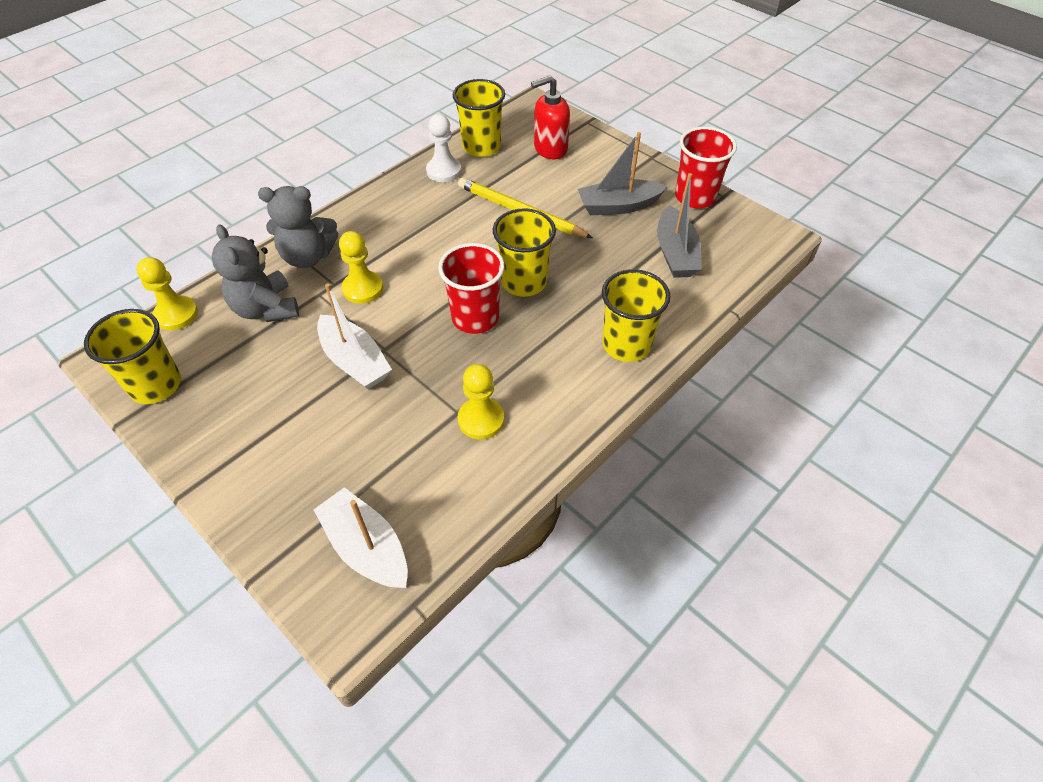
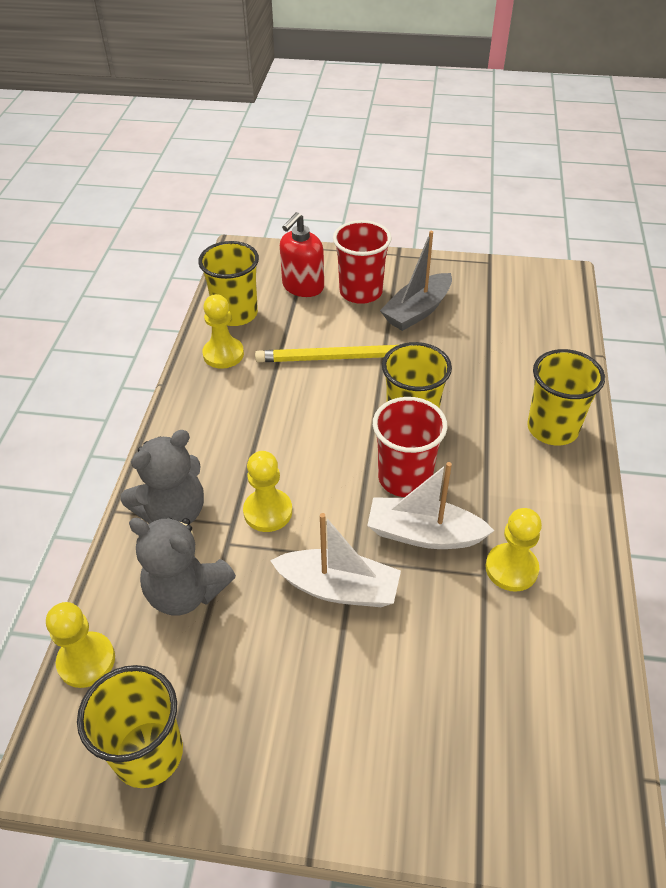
camera: 35 degrees left, 5 degrees down
white boat [314,487,408,588] -> white boat moved to [367,462,494,549]
white pawn [426,114,461,182] -> yellow pawn [202,294,244,369]
grey boat [657,173,702,278] -> none
red cup [675,127,737,208] -> red cup moved to [333,220,392,304]

